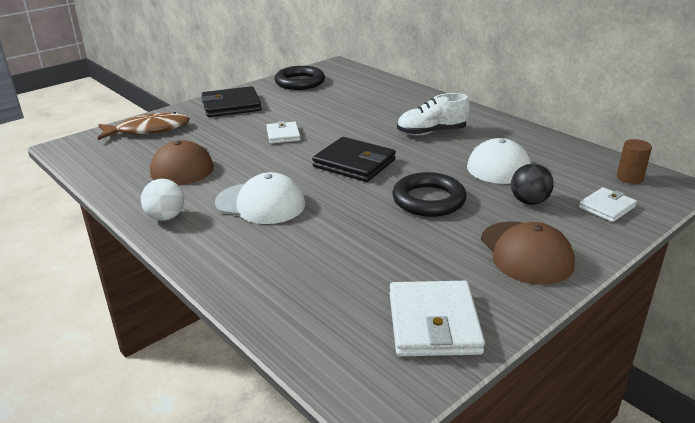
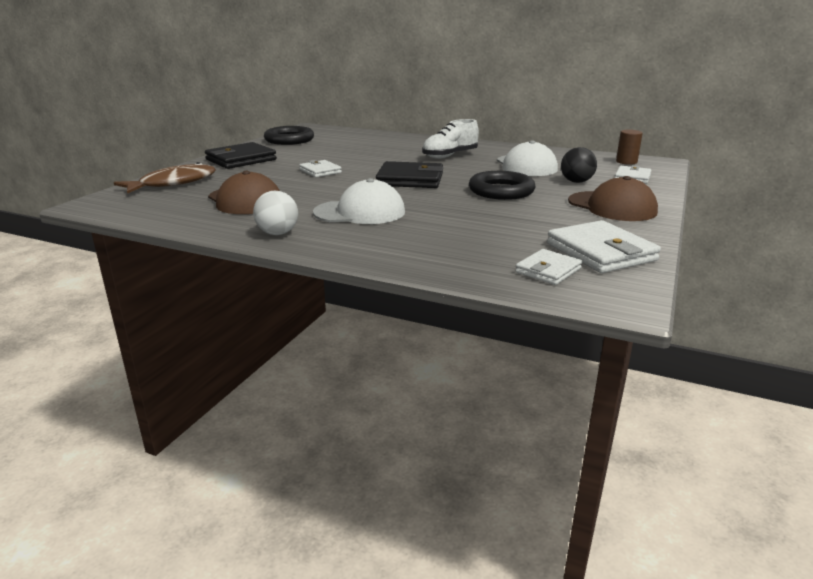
camera: 25 degrees left, 5 degrees down
none -> white wallet [515,249,582,285]

